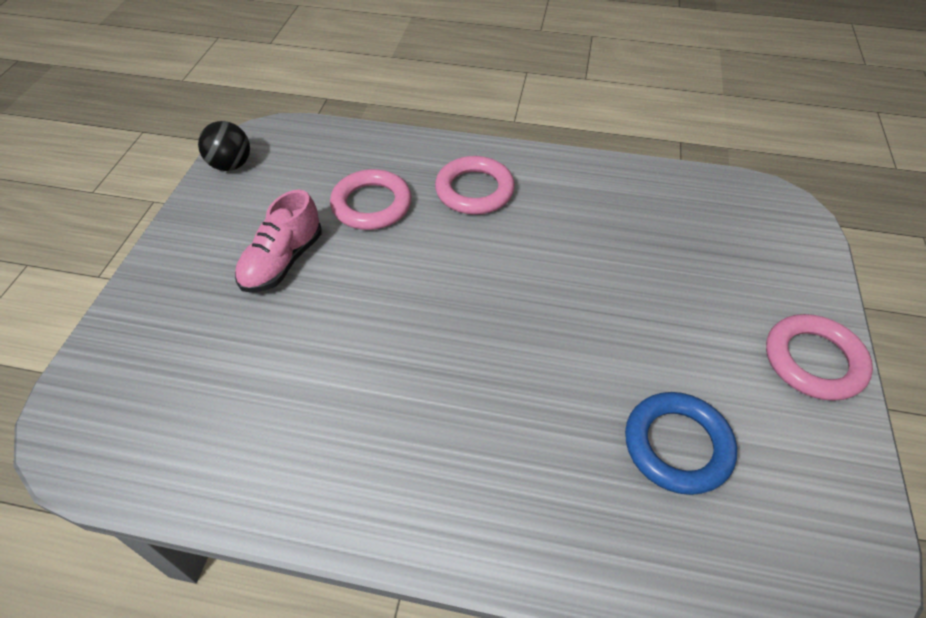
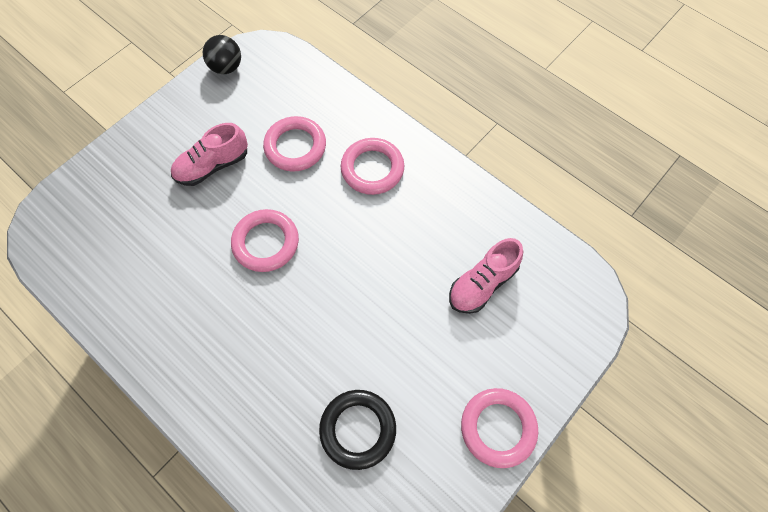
camera: 30 degrees right, 15 degrees up
blue ring [625,392,737,495] -> black ring [319,390,396,470]
none -> pink ring [231,209,299,272]
none -> pink shoe [449,238,523,314]

